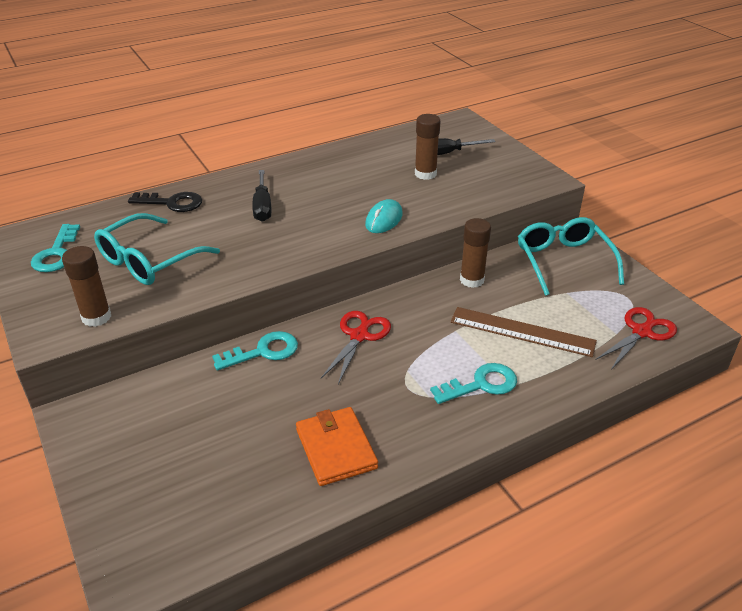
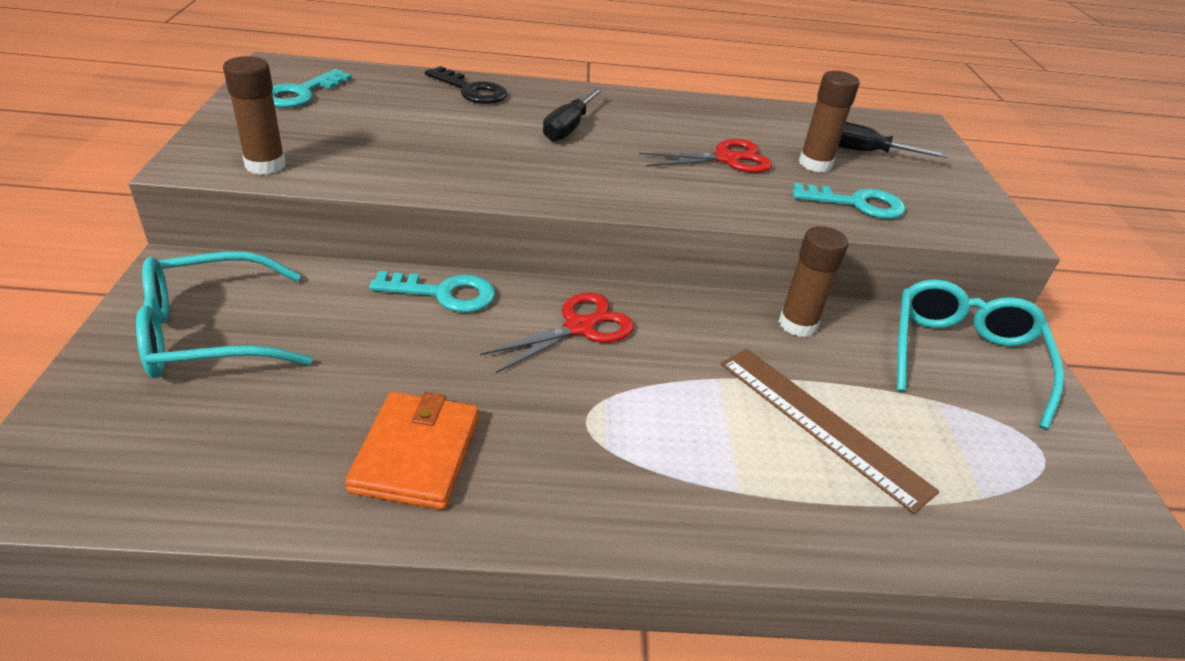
camera: 25 degrees right, 0 degrees up
turquoise glasses [94,213,220,285] -> turquoise glasses moved to [136,251,312,378]
turquoise mouse [365,199,403,233] -> none
turquoise key [430,363,517,404] -> turquoise key moved to [792,183,906,219]
red scissors [595,307,677,370] -> red scissors moved to [639,139,772,173]

